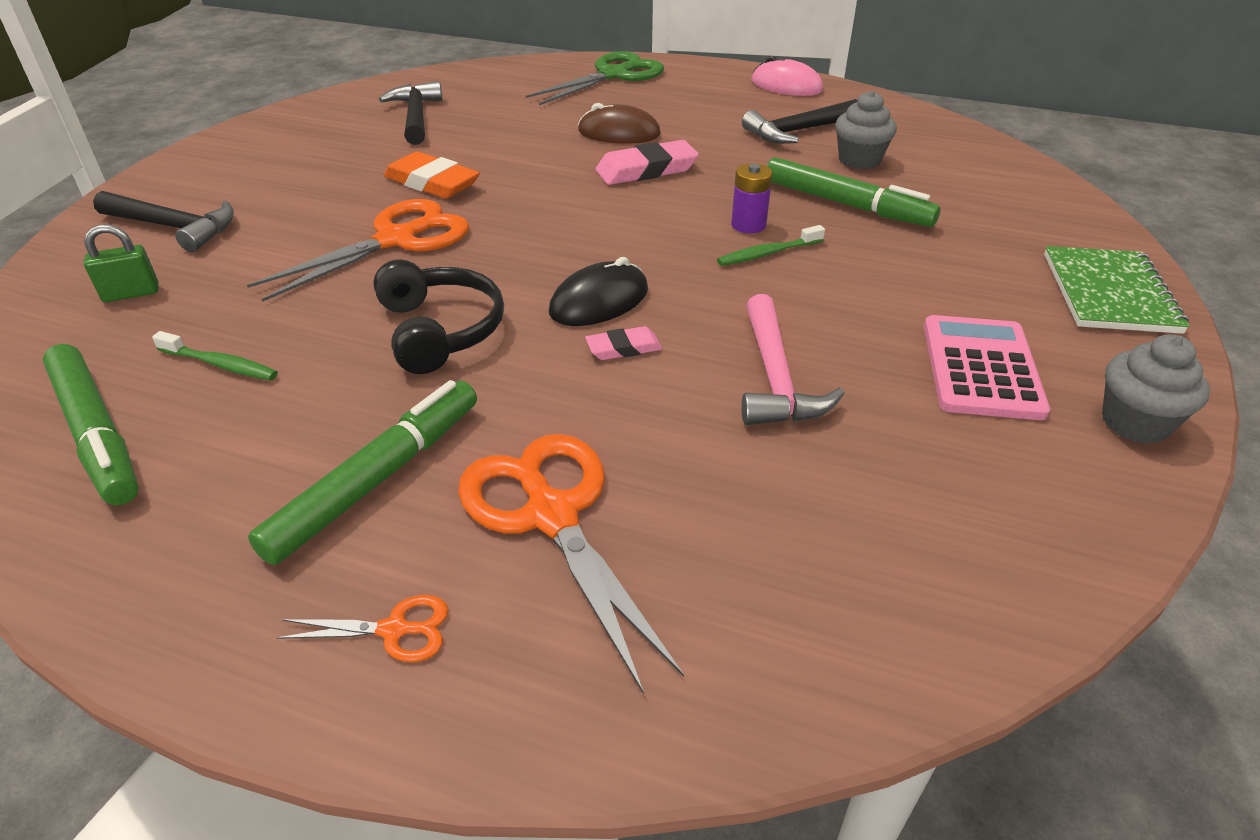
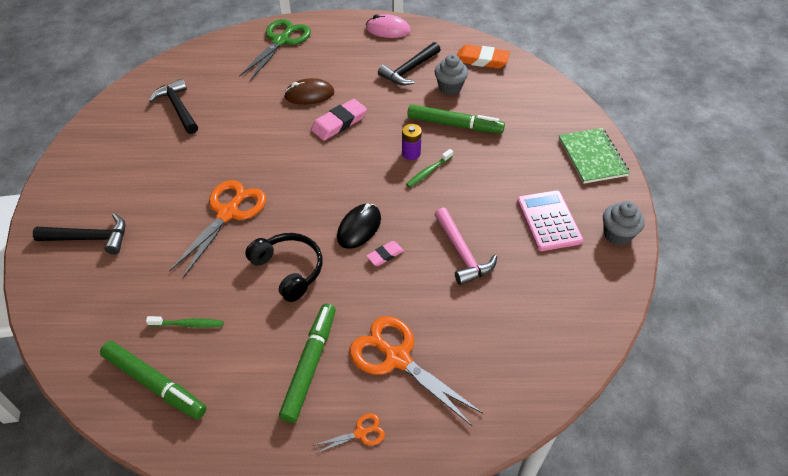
camera: 20 degrees left, 10 degrees up
green padlock [83,224,159,302] -> none
orange eraser [384,151,480,198] -> orange eraser moved to [457,44,510,69]

